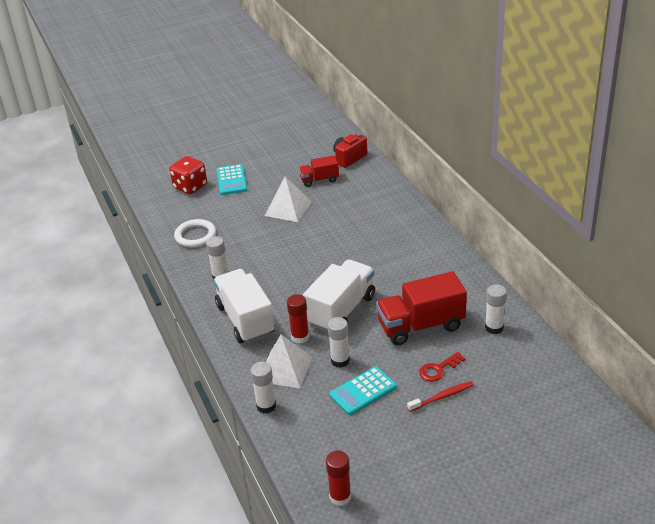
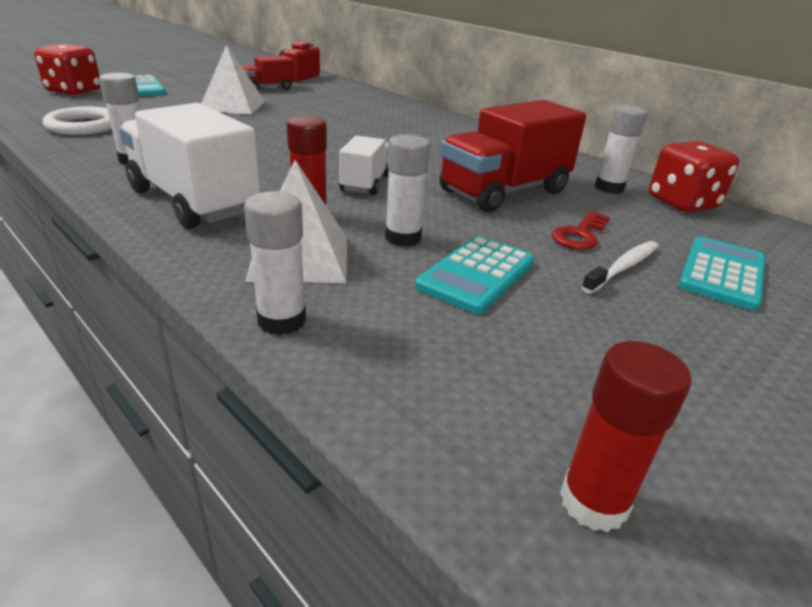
camera: 25 degrees left, 5 degrees down
white truck [303,259,375,332] -> white truck [339,136,389,195], size x0.55
red toothbrush [407,381,474,412] -> white toothbrush [581,241,659,294]
none -> red dice [649,141,739,212]
none -> turquoise calculator [678,236,766,311]

